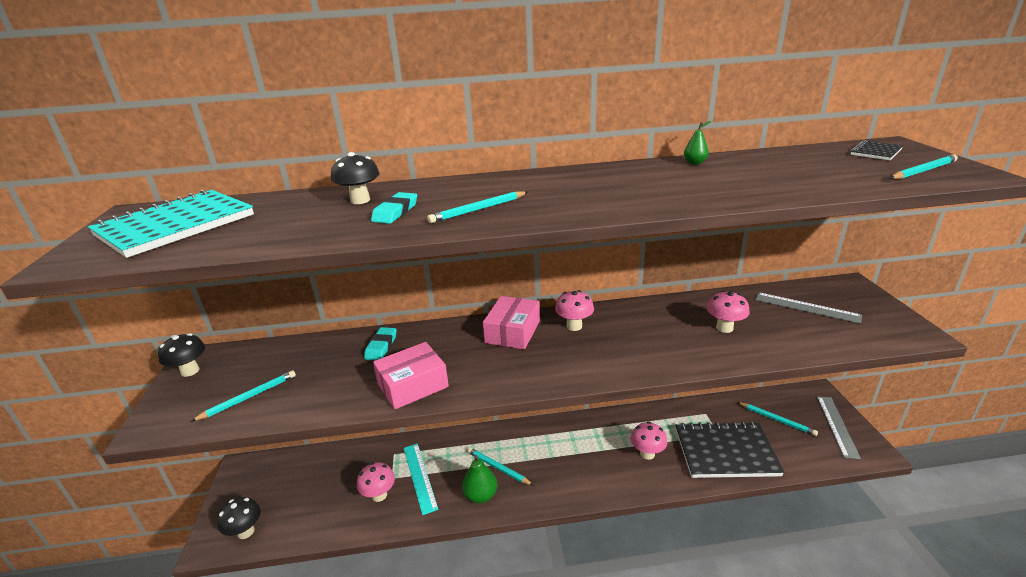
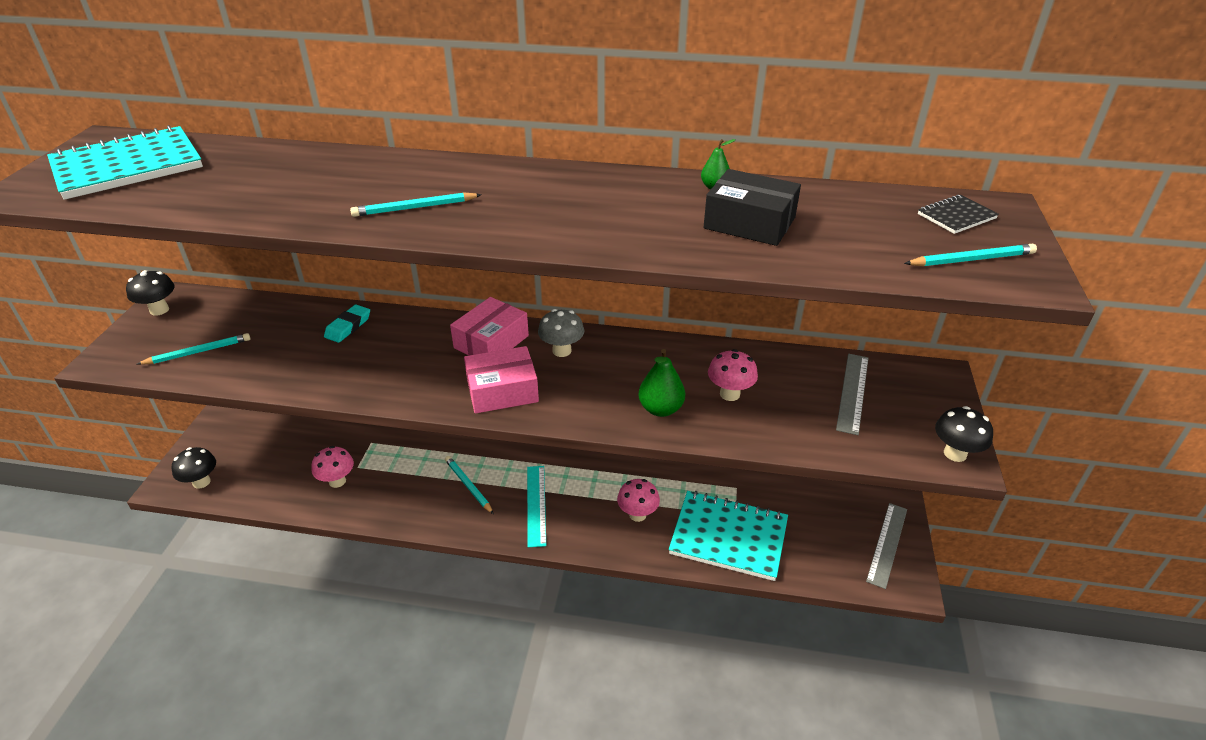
camera: 15 degrees right, 10 degrees up
black mushroom [331,152,380,204] -> black mushroom moved to [935,406,993,462]
turquoise eraser [371,192,417,224] -> none
pink box [373,342,449,409] -> pink box moved to [464,346,539,413]
turquoise ruler [404,444,438,515] -> turquoise ruler moved to [527,466,546,547]
green pear [462,455,497,503] -> green pear moved to [638,349,685,417]
pink mushroom [555,290,594,331] -> grey mushroom [538,309,584,357]
black notebook [675,421,784,478] -> turquoise notebook [669,491,788,581]
turquoise pencil [737,402,818,436] -> none
grey ruler [755,292,862,324] -> grey ruler turned 60 degrees clockwise [836,354,868,435]
none -> black box [704,169,801,246]

